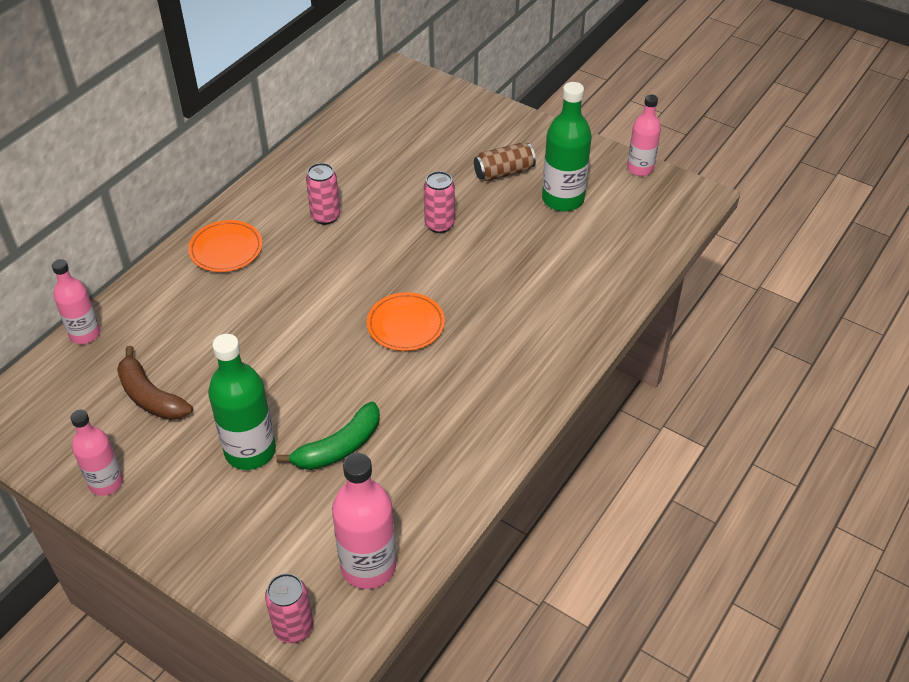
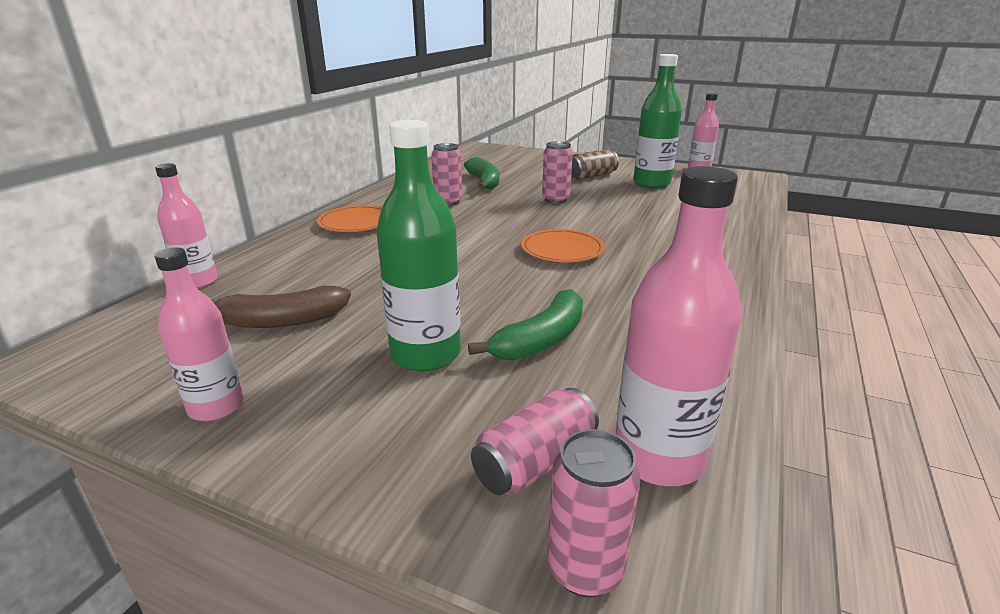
camera: 10 degrees left, 20 degrees down
brown banana [117,346,193,420] -> brown banana turned 45 degrees counterclockwise [211,286,351,328]
none -> green banana [464,157,499,190]
none -> pink can [471,388,599,495]

